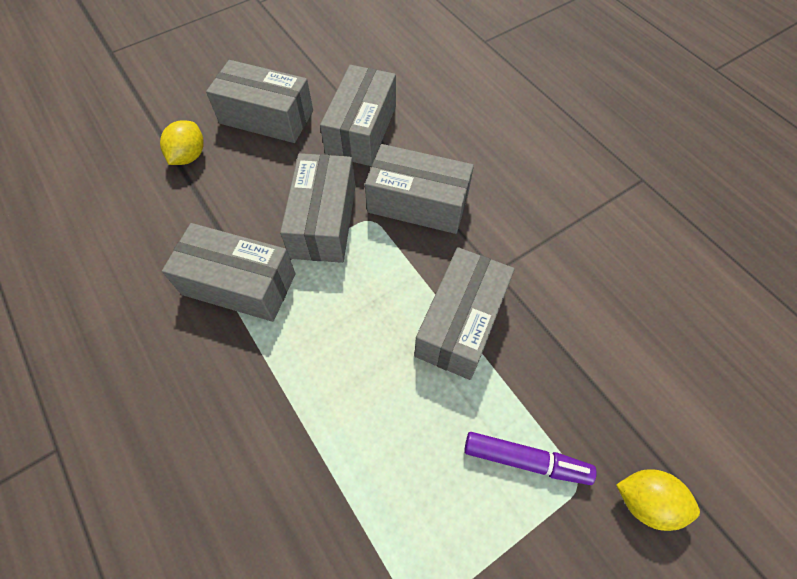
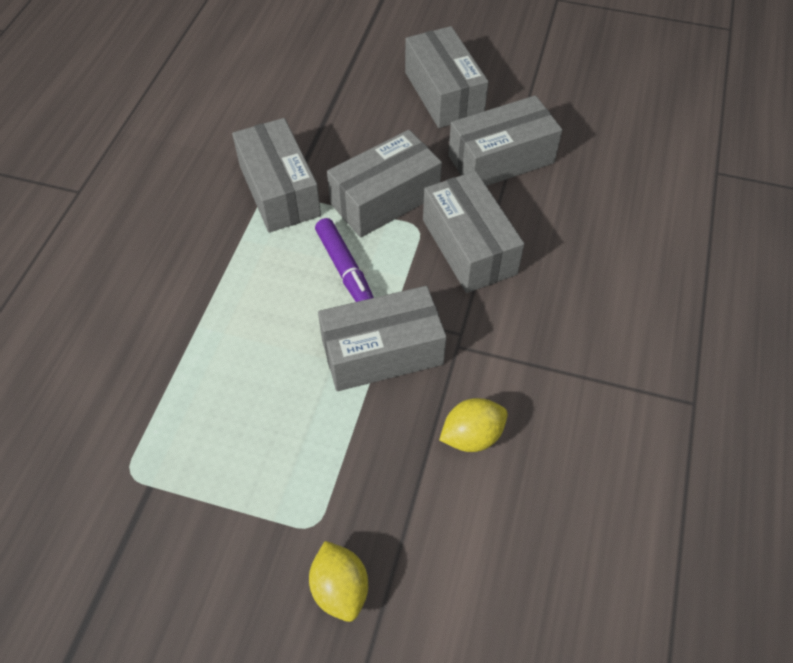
camera: 50 degrees right, 5 degrees down
yellow lemon [160,120,204,165] -> yellow lemon moved to [439,398,508,452]
purple marker [464,432,596,485] -> purple marker moved to [315,218,374,302]

